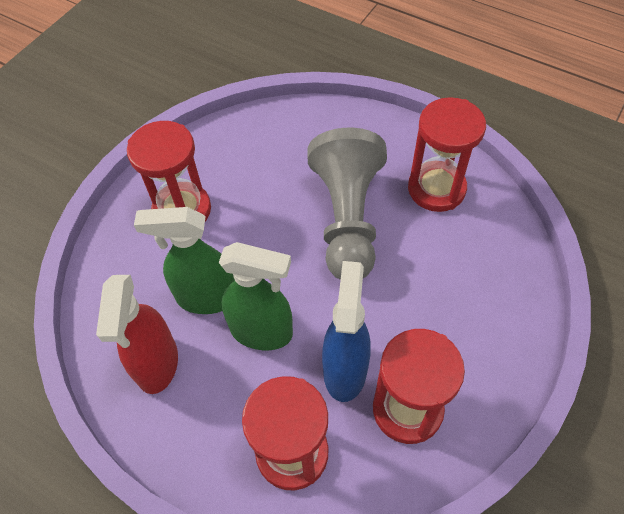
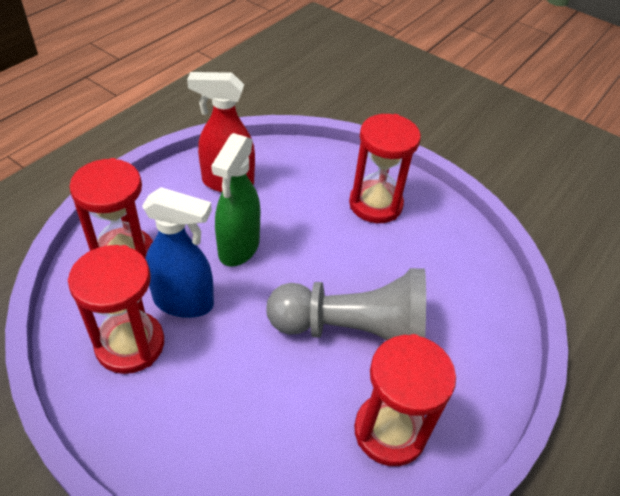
camera: 90 degrees right, 10 degrees down
green spray bottle [134,207,235,314] -> none

